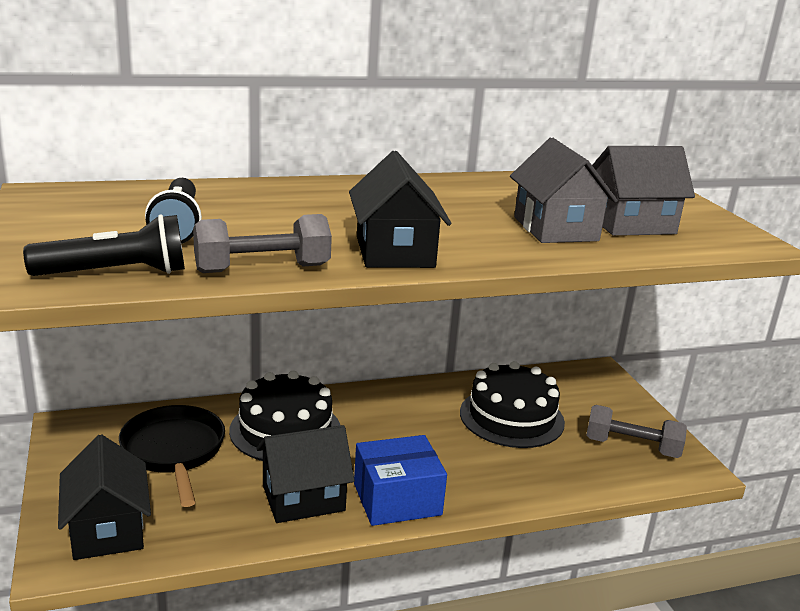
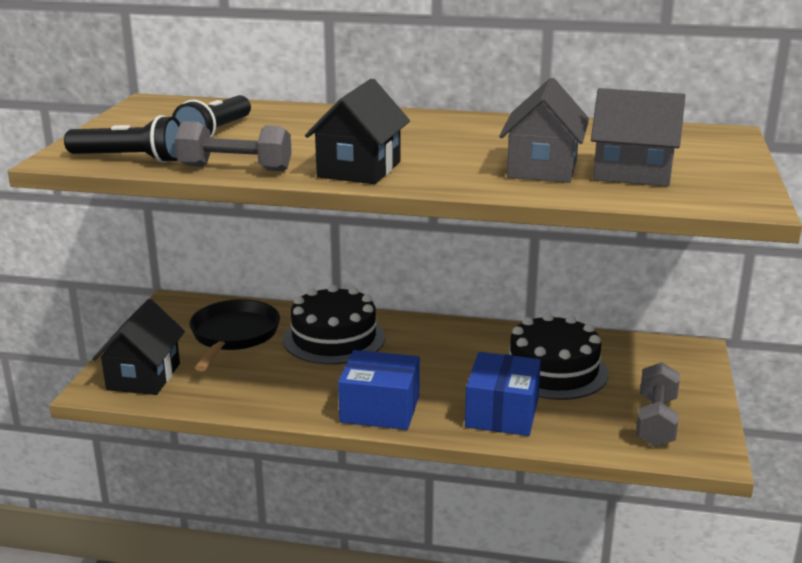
camera: 30 degrees right, 0 degrees up
black house [257,425,355,523] -> none
grey dumbbell [586,405,687,458] -> grey dumbbell turned 60 degrees clockwise [636,362,680,447]
none -> blue box [465,352,541,436]

